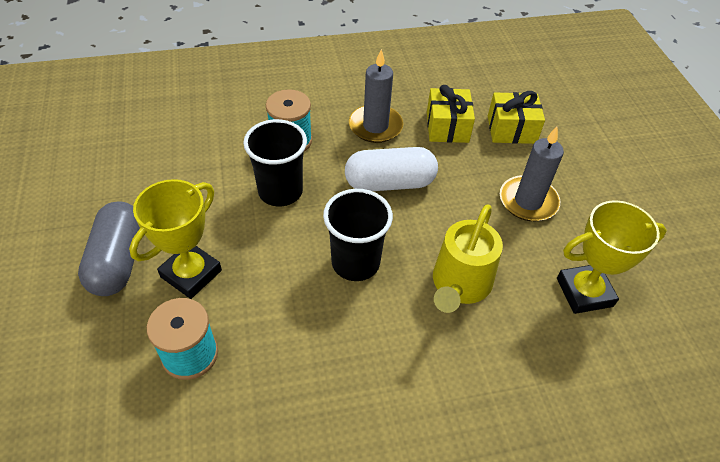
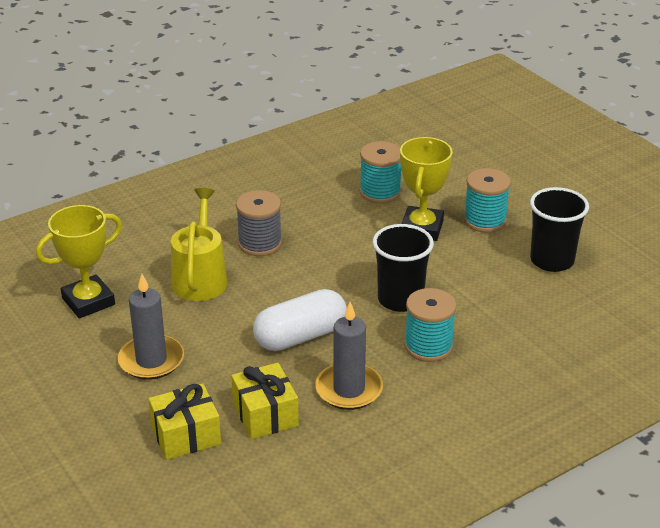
camera: 160 degrees right, 15 degrees down
grey capsule [78,201,140,296] -> turquoise spool [464,168,511,233]
black cup [323,189,393,281] -> black cup moved to [530,187,589,272]
none -> grey spool [236,190,282,256]

